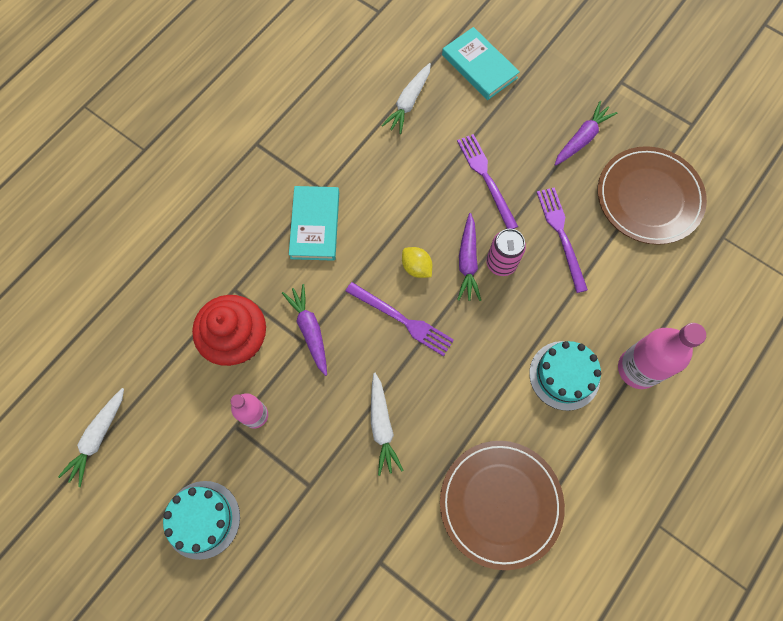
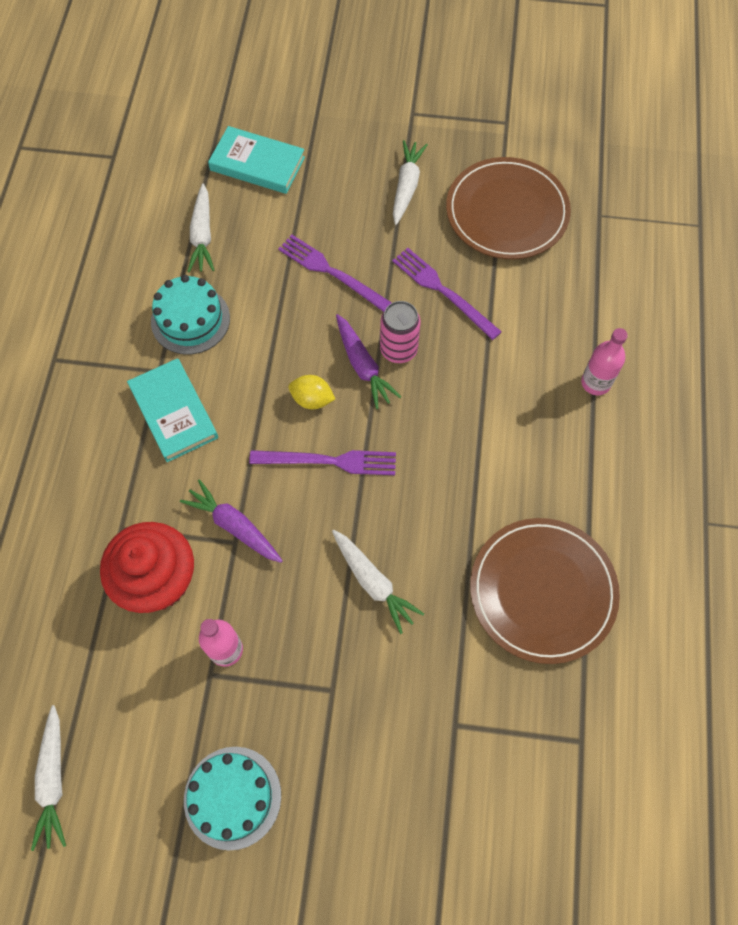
camera: 30 degrees left, 5 degrees down
turquoise cake [529,341,601,411] -> turquoise cake moved to [151,275,230,355]
purple carrot [555,101,617,166] -> white carrot [393,140,428,225]
pink bottle [618,323,706,389] -> pink bottle [581,328,628,395], size x0.62

